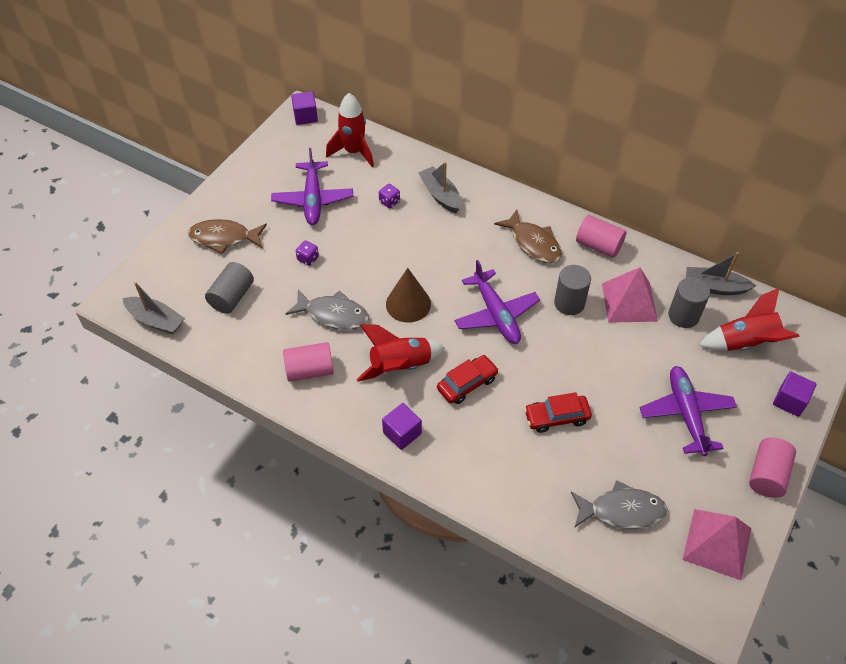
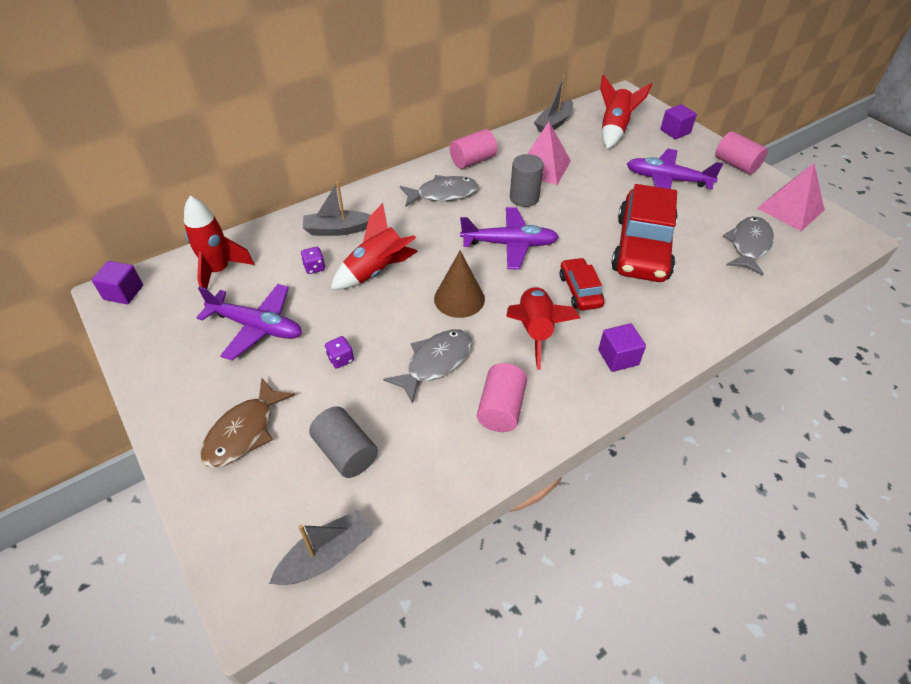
camera: 65 degrees left, 5 degrees down
brown fish [494,210,562,263] -> grey fish [400,175,479,206]
red car [524,392,592,433] -> red car [611,184,678,282], size x1.97
grey cylinder [668,277,710,328] -> none
none -> red rocket [331,203,418,289]

